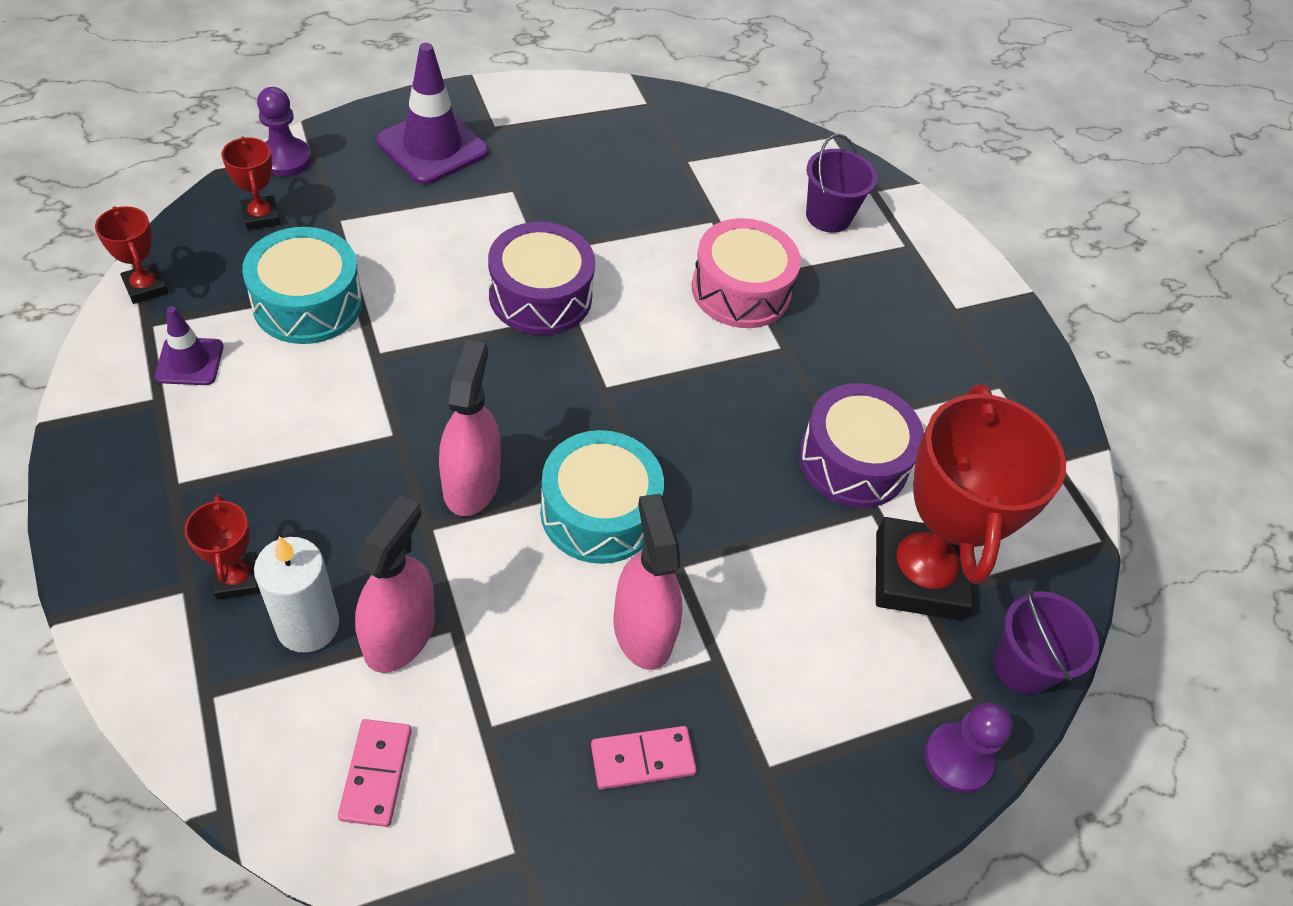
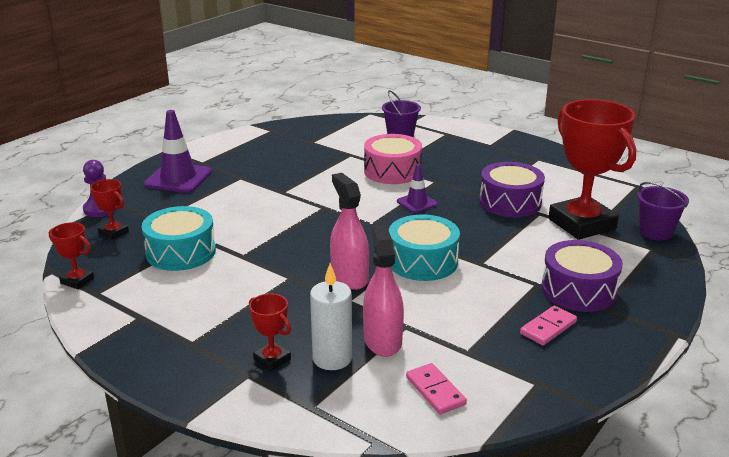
camera: 25 degrees left, 25 degrees down
purple traffic cone [155,306,224,385] -> purple traffic cone moved to [397,164,438,213]
purple drum [488,222,595,335] -> purple drum moved to [541,240,623,312]
pink spray bottle [614,494,683,670] -> none
purple pawn [924,702,1013,793] -> none

